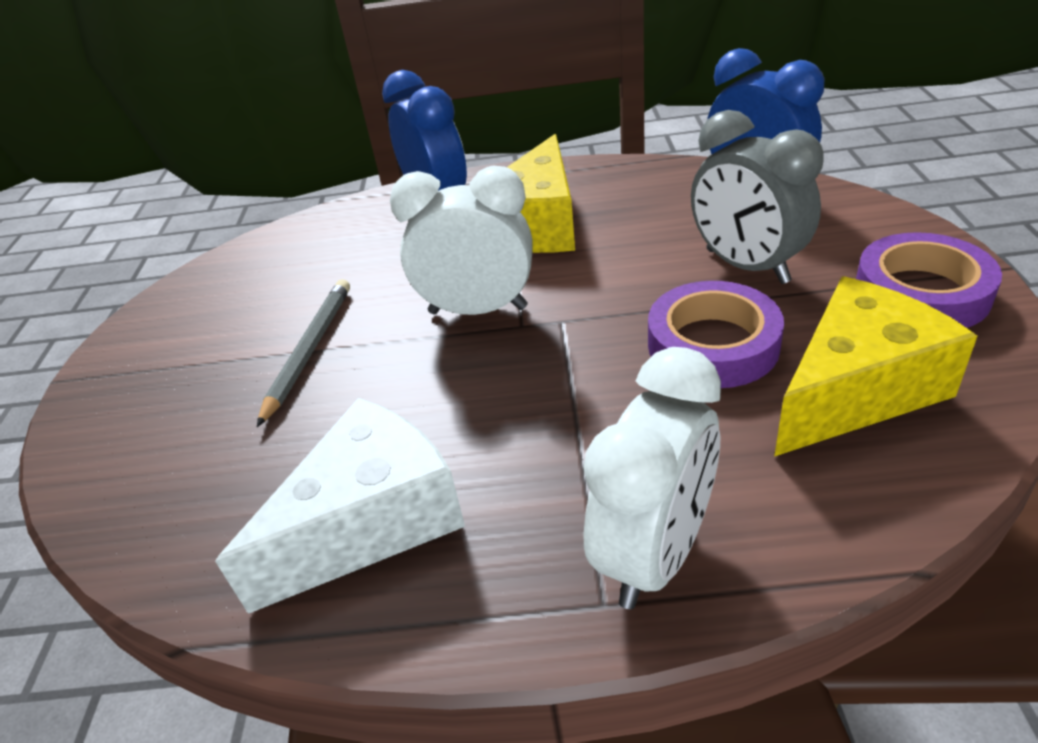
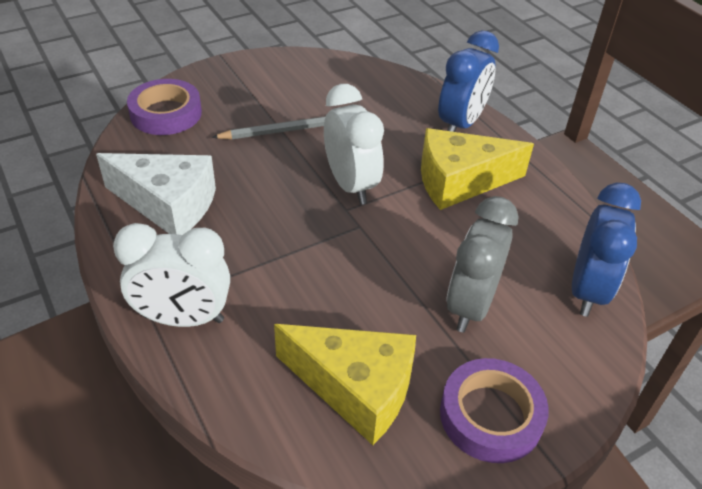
camera: 55 degrees right, 5 degrees up
purple tape [648,281,784,388] -> purple tape moved to [127,79,202,135]

